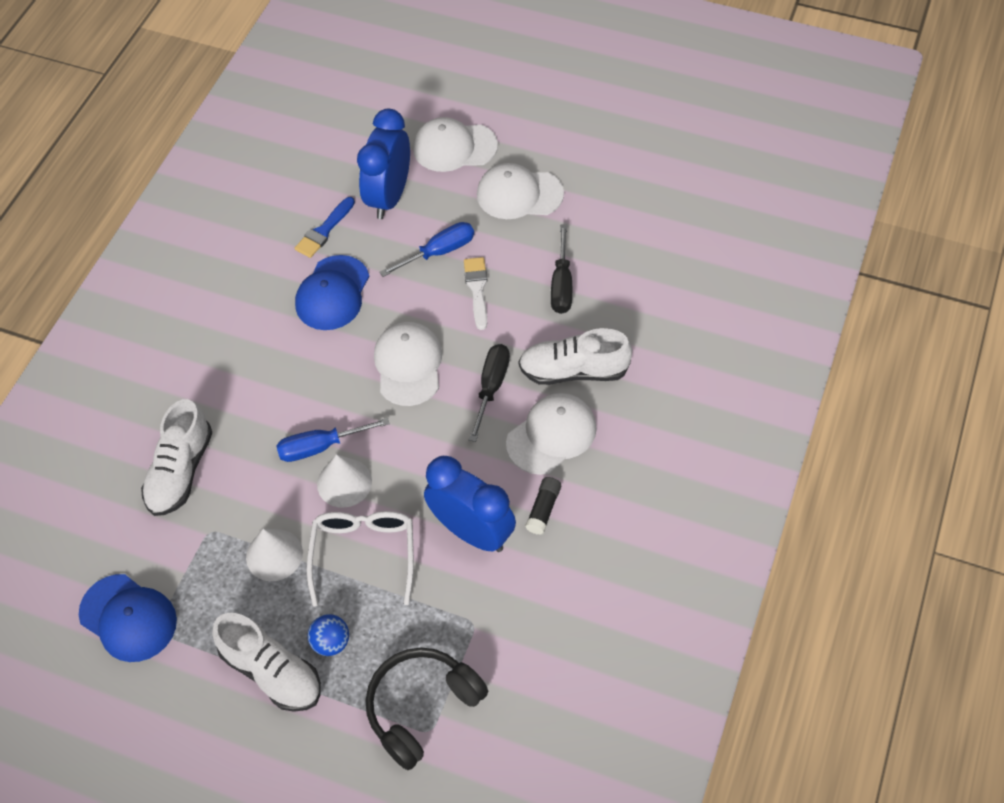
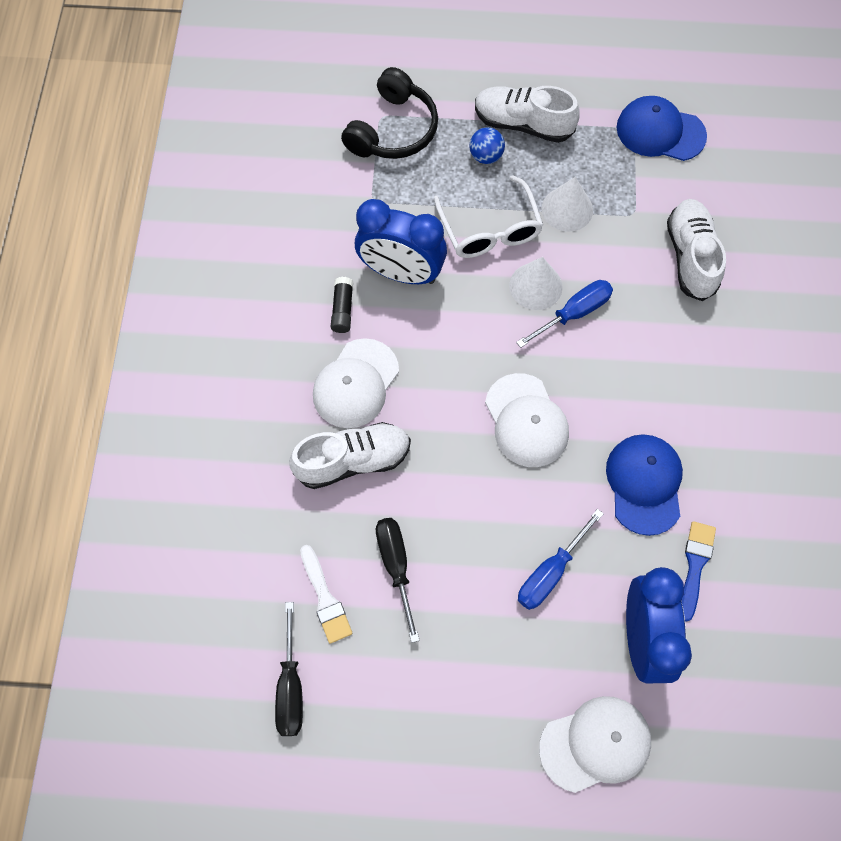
camera: 160 degrees right, 10 degrees up
white brush [464,257,487,330] -> white brush moved to [300,545,353,644]
black screwdriver [469,344,510,442] -> black screwdriver moved to [275,602,303,736]
white cap [477,163,564,219] -> none

